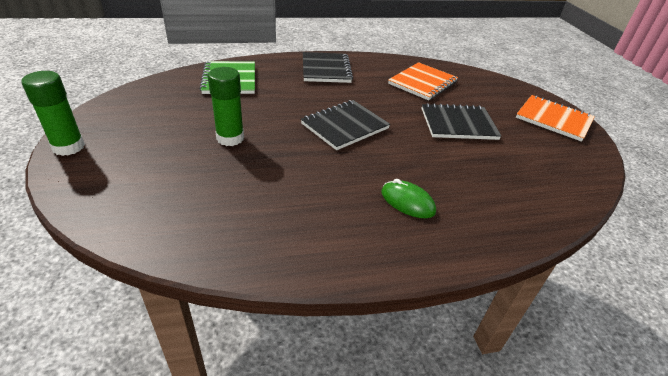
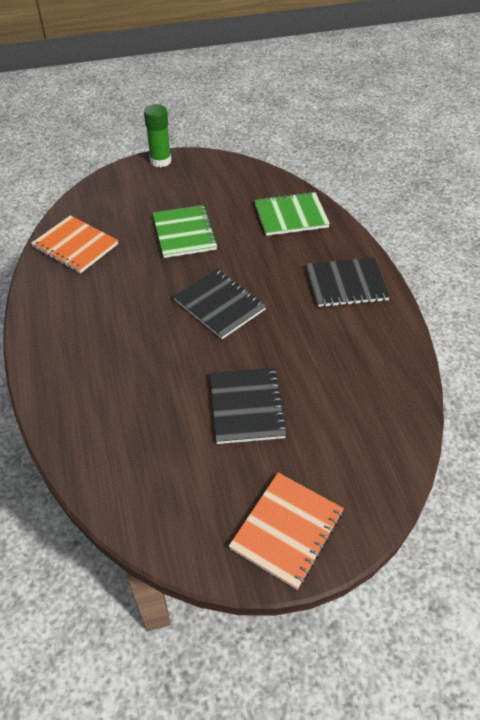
camera: 90 degrees right, 10 degrees up
green glue stick [208,67,244,146] -> green notebook [153,205,218,258]
green mouse [381,179,436,218] -> none
orange notebook [388,62,458,100] -> orange notebook moved to [31,215,118,274]

